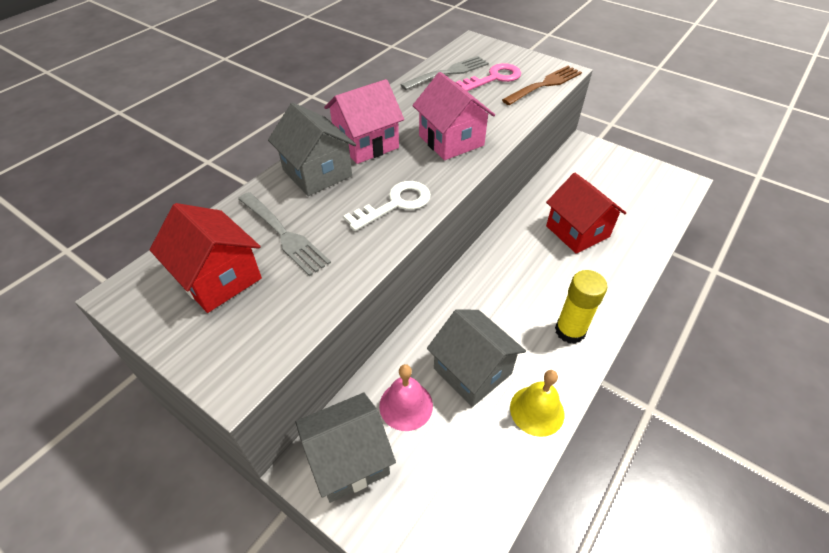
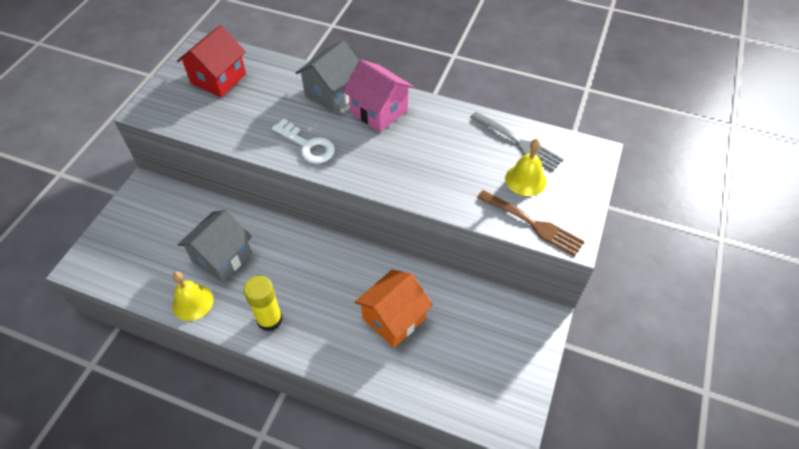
camera: 75 degrees right, 5 degrees up
grey fork [238,192,331,276] -> none
grey house [295,393,396,503] -> none
pink bell [379,364,433,431] -> none
pink house [412,72,495,160] -> none
pink key [456,63,521,91] -> yellow bell [505,139,547,196]
red house [546,173,626,254] -> orange house [355,270,433,348]

